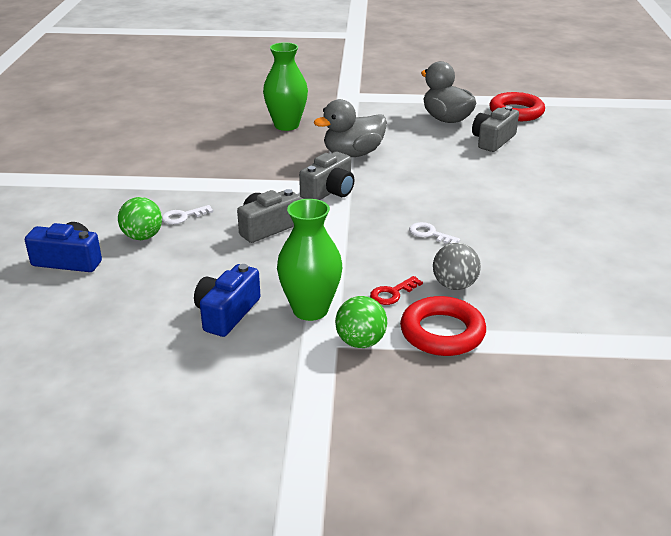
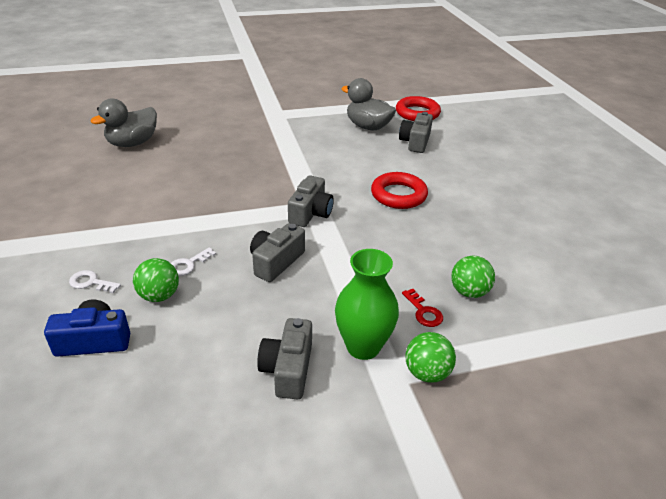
camera: 20 degrees left, 5 degrees up
blue camera [194,264,260,337] -> grey camera [257,318,312,399]
green vase [263,42,308,131] -> none
grey duck [314,99,387,157] -> grey duck moved to [90,99,157,147]
red key [370,276,423,305] -> red key turned 60 degrees counterclockwise [402,289,443,327]
red ring [400,296,486,356] -> red ring moved to [371,172,428,209]
white key [409,222,460,244] -> white key moved to [69,270,121,293]
grey ball [433,243,481,290] -> green ball [451,256,495,298]

